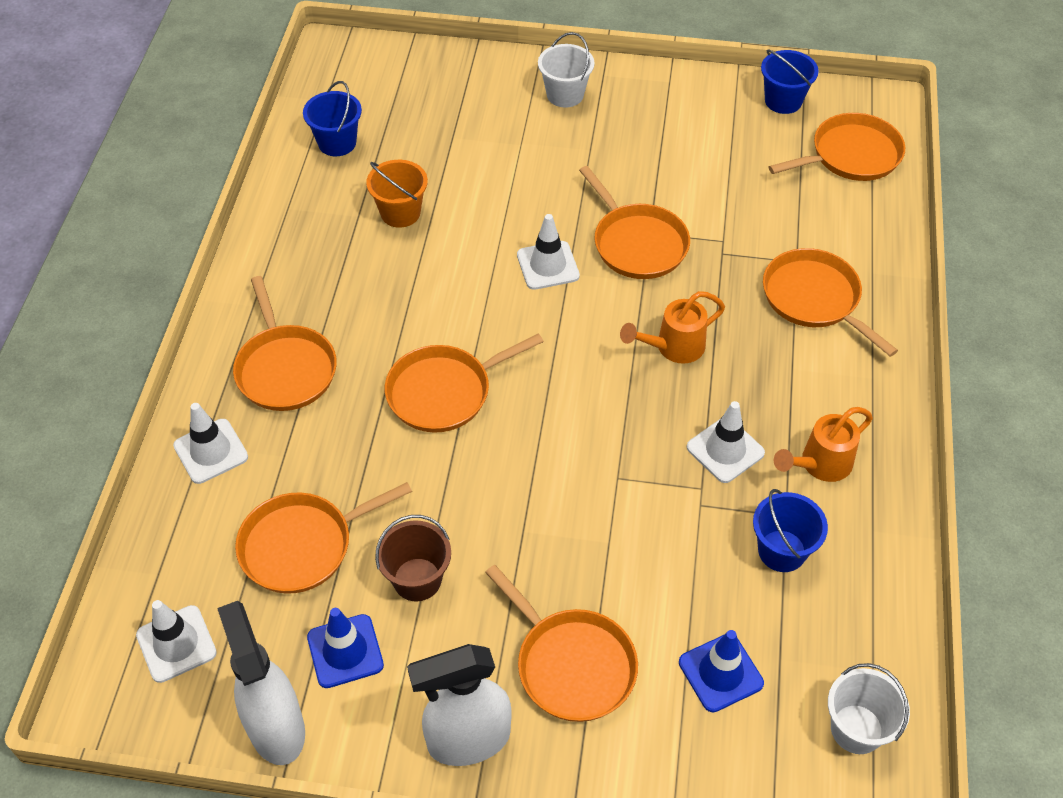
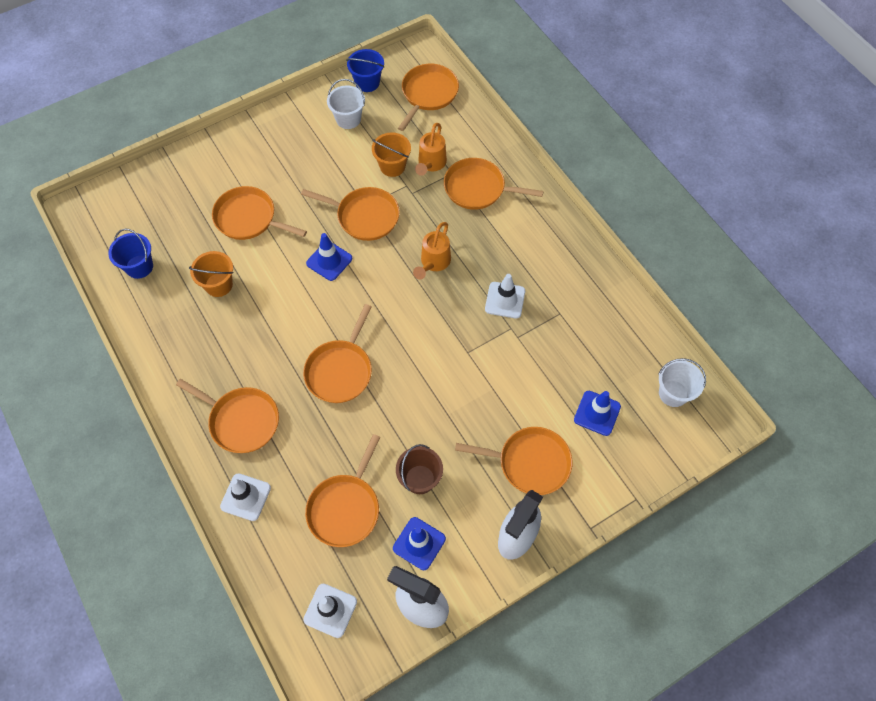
camera: 40 degrees left, 10 degrees up
white traffic cone [517,214,580,290] -> blue traffic cone [306,233,352,281]
white bucket [538,32,595,107] -> white bucket moved to [327,79,365,129]
blue bucket [753,489,828,572] -> none
orange watering can [774,407,873,482] -> orange watering can moved to [415,123,447,176]
none -> orange pan [212,186,307,240]
none -> orange bucket [372,133,411,177]

